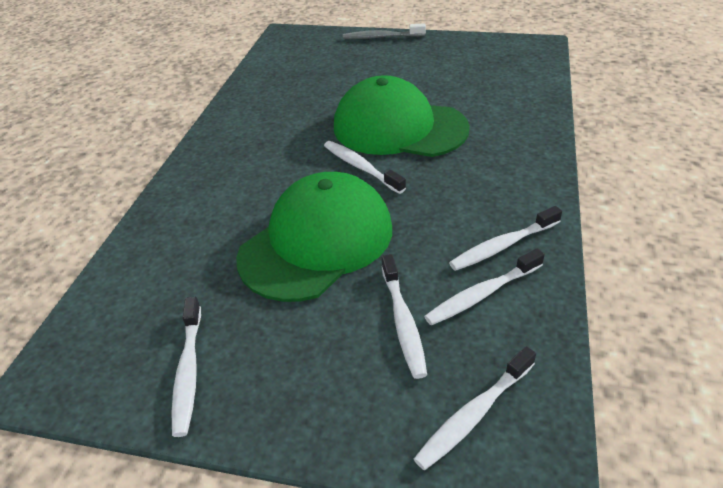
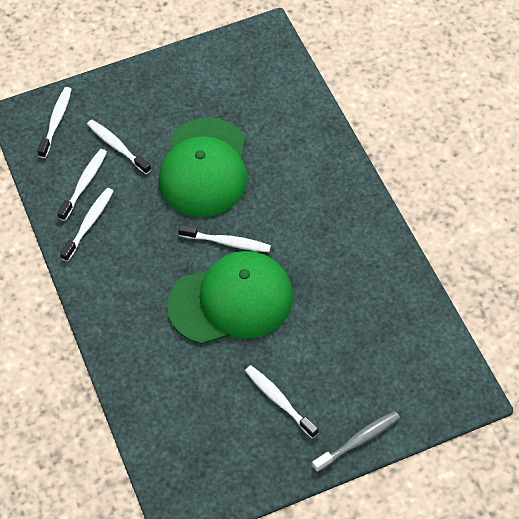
camera: 145 degrees right, 15 degrees up
white toothbrush [171,297,201,437] -> white toothbrush moved to [245,365,318,439]

